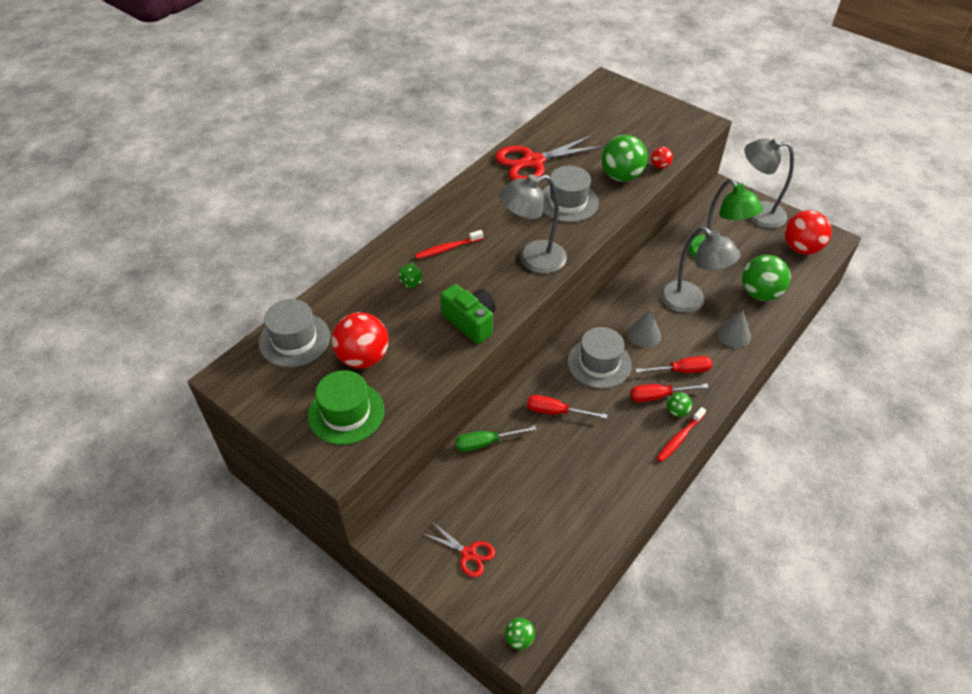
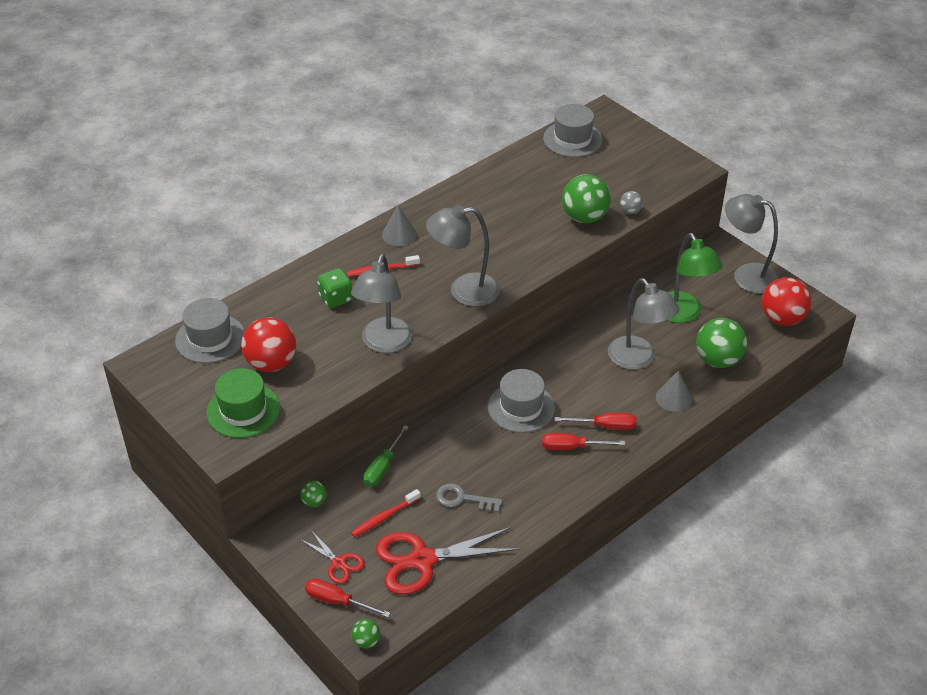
camera: 10 degrees right, 5 degrees down
green dice [399,263,422,289] -> green dice [317,268,353,308], size x1.55
green camera [440,284,496,344] -> grey lamp [351,254,413,353]
green screwdriver [455,426,537,452] -> green screwdriver turned 60 degrees counterclockwise [363,425,409,487]
red scissors [495,135,604,181] -> red scissors moved to [376,527,519,595]
red screwdriver [527,395,607,419] -> red screwdriver moved to [305,578,390,617]
grey hat [542,166,599,222] -> grey hat moved to [543,104,603,157]
grey cone [627,310,661,348] -> grey cone moved to [382,205,417,246]
red ball [651,147,673,169] -> grey ball [620,191,643,214]
red toothbrush [657,407,706,462] -> red toothbrush moved to [351,489,421,537]
green ball [667,392,692,417] -> green ball moved to [300,481,326,507]
none -> grey key [436,483,503,513]

